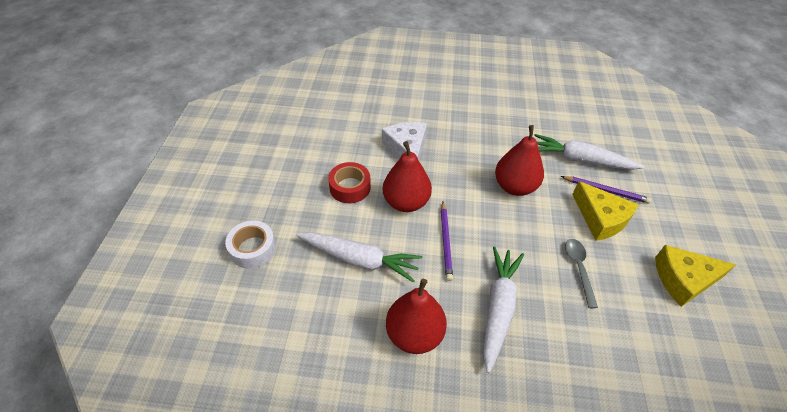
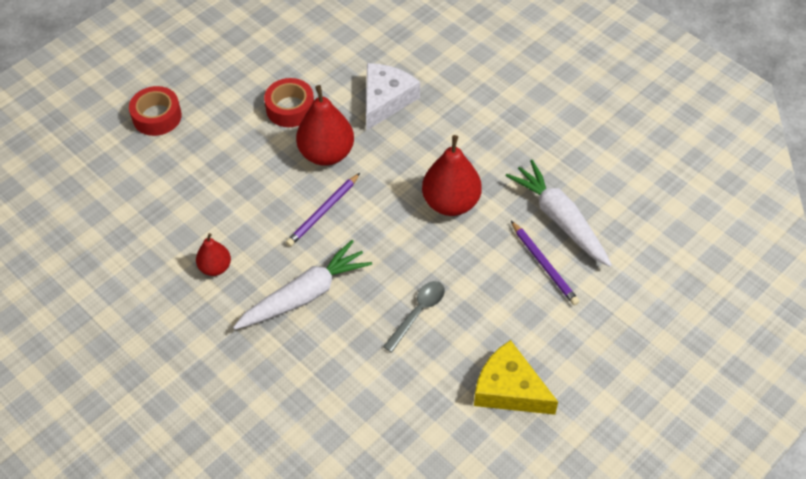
camera: 40 degrees right, 5 degrees up
white tape [225,221,276,269] -> red tape [129,86,182,136]
white carrot [296,232,422,283] -> none
red pear [386,279,447,354] -> red pear [196,233,231,276], size x0.56
yellow cheese [572,181,639,241] -> none

